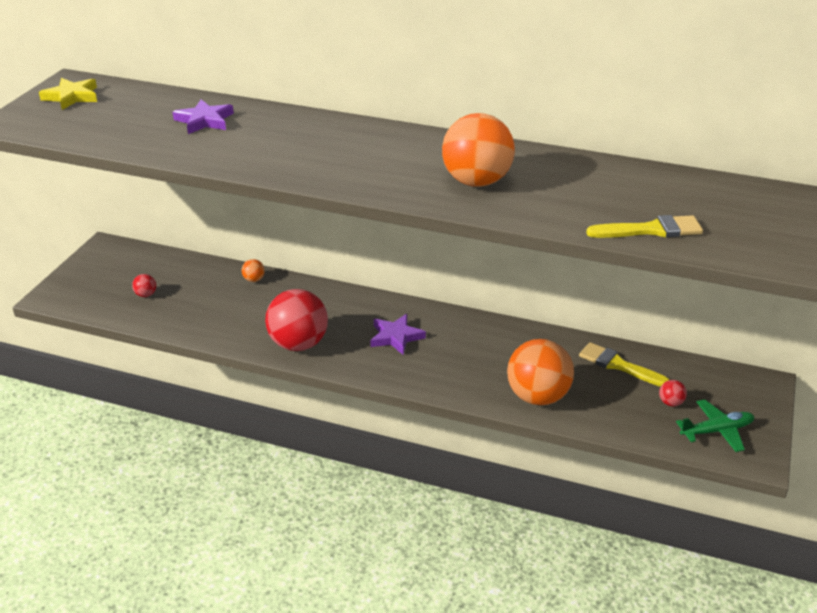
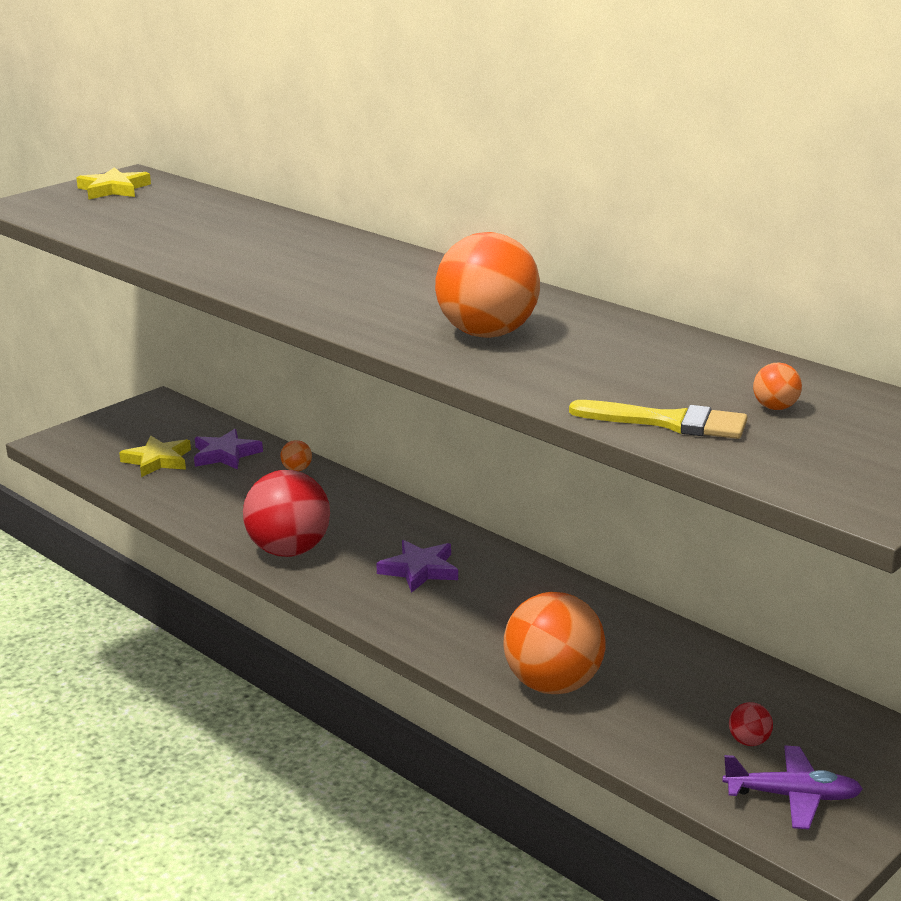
camera: 25 degrees right, 10 degrees down
red ball [132,274,156,297] -> yellow star [119,436,191,477]
purple star [173,99,234,134] -> purple star moved to [194,429,263,470]
yellow brush [579,342,670,387] -> none
green plane [676,399,755,452] -> purple plane [723,746,863,829]
none -> orange ball [753,362,802,410]

